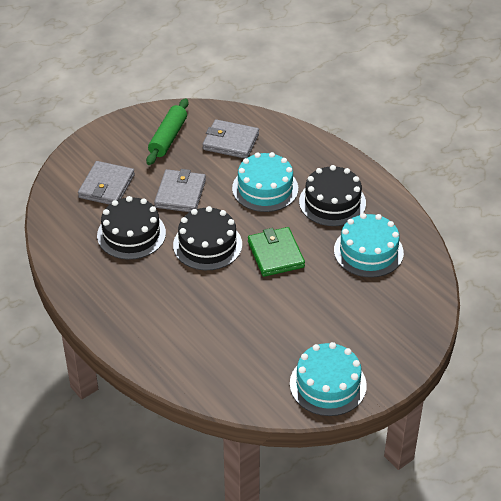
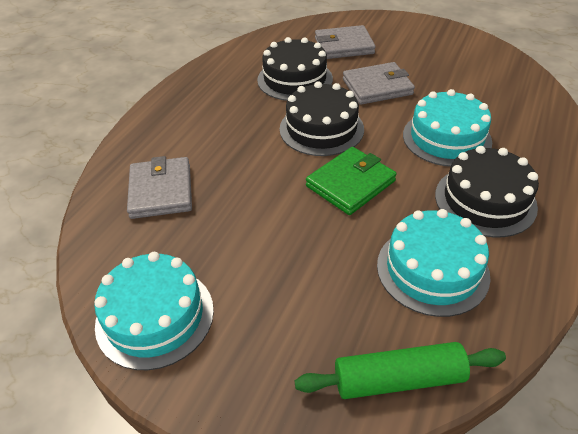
camera: 65 degrees right, 0 degrees up
green rolling pin [146,98,189,165] -> green rolling pin moved to [295,342,506,399]
grey wallet [202,119,259,158] -> grey wallet moved to [127,156,192,219]

